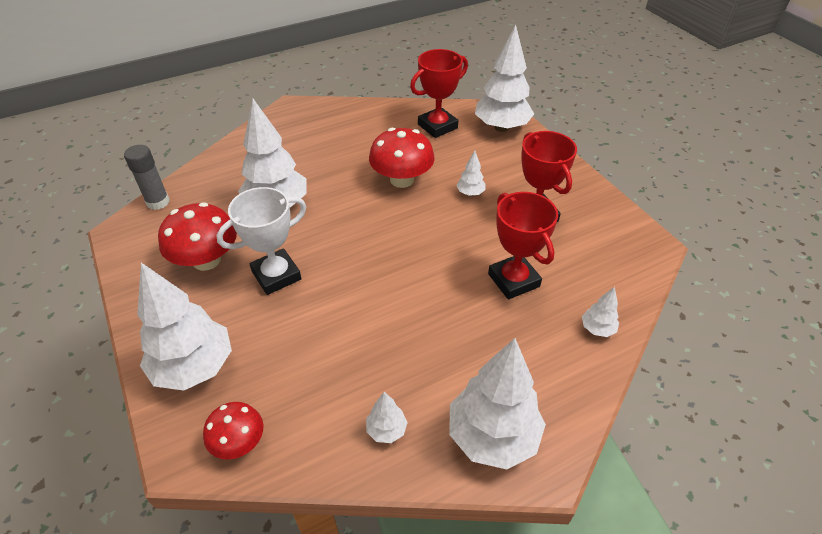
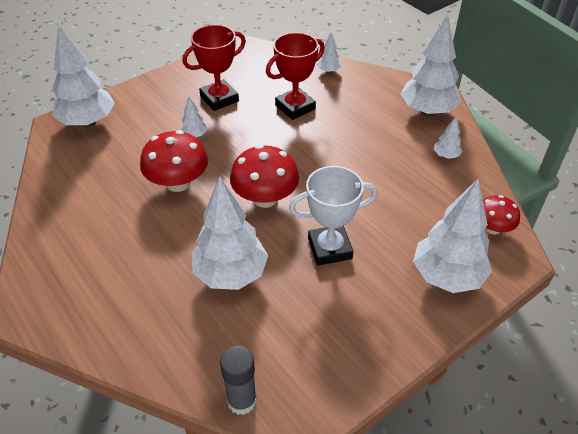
camera: 100 degrees left, 0 degrees up
red mushroom [158,202,237,271] -> red mushroom moved to [230,145,299,208]
white trophy [216,187,306,295] -> white trophy turned 60 degrees counterclockwise [289,166,377,266]
red trophy [410,49,468,138] -> none

